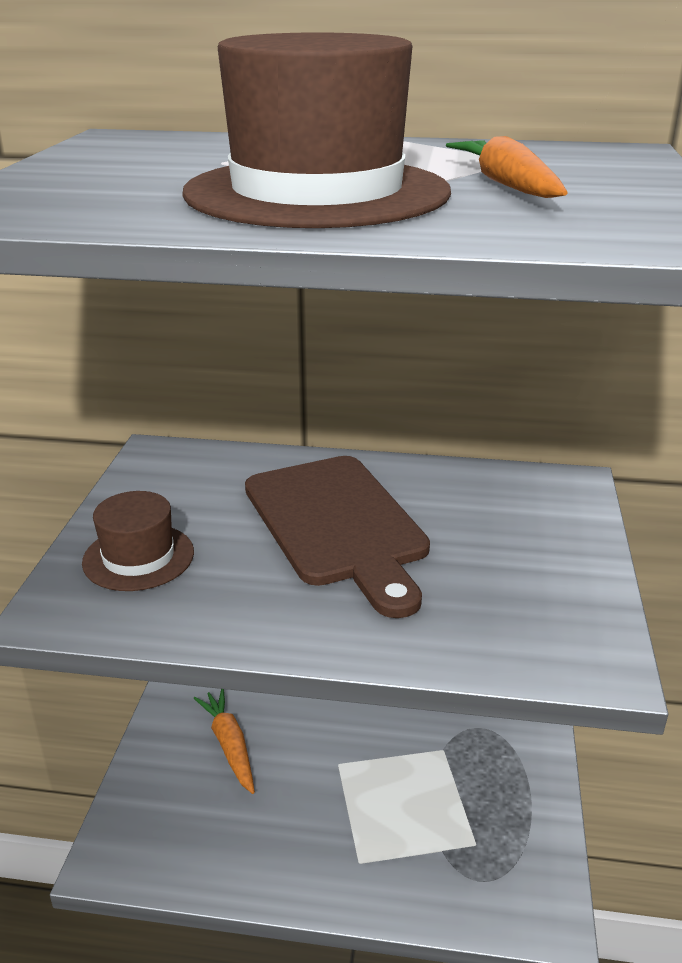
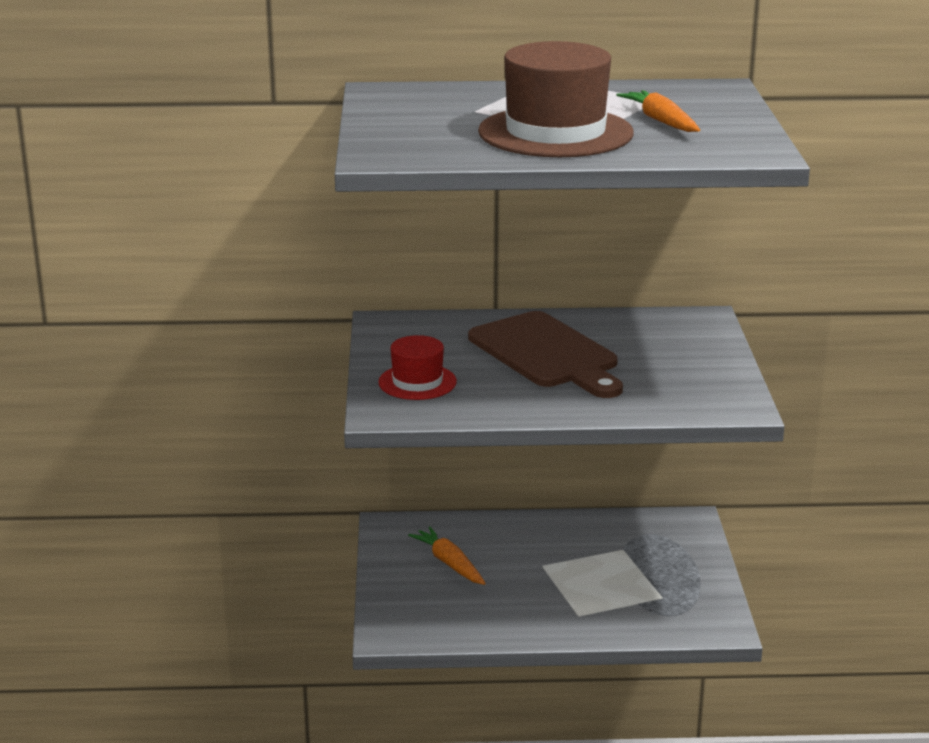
camera: 10 degrees left, 5 degrees down
brown hat [82,491,194,591] -> red hat [378,335,457,400]

